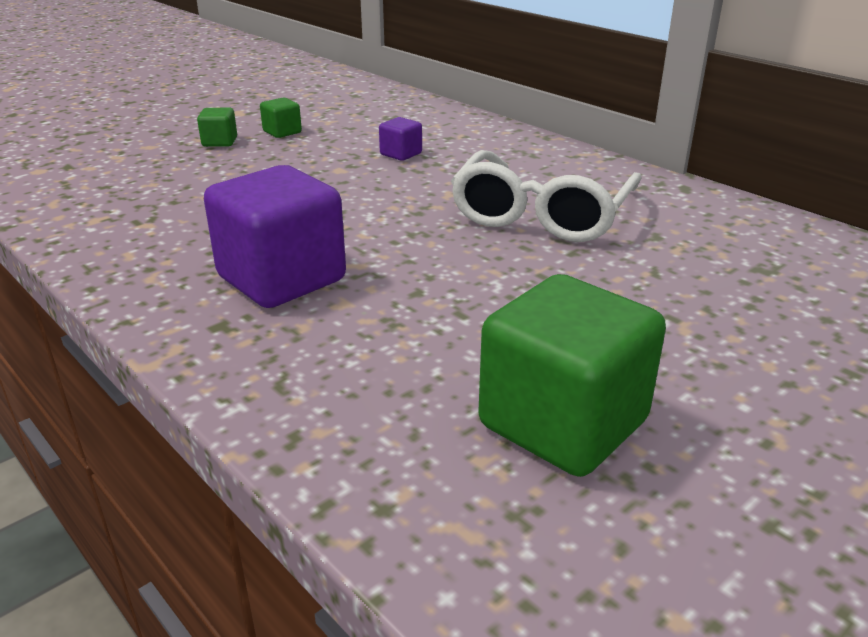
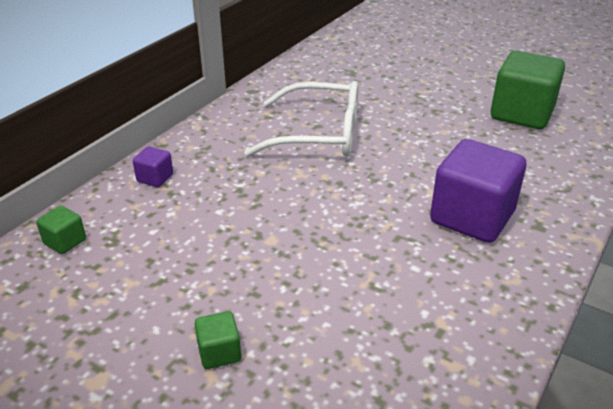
camera: 105 degrees left, 5 degrees up
green cube [260,97,302,138] -> green cube moved to [36,206,86,254]
purple cube [379,117,422,161] -> purple cube moved to [133,147,173,187]

